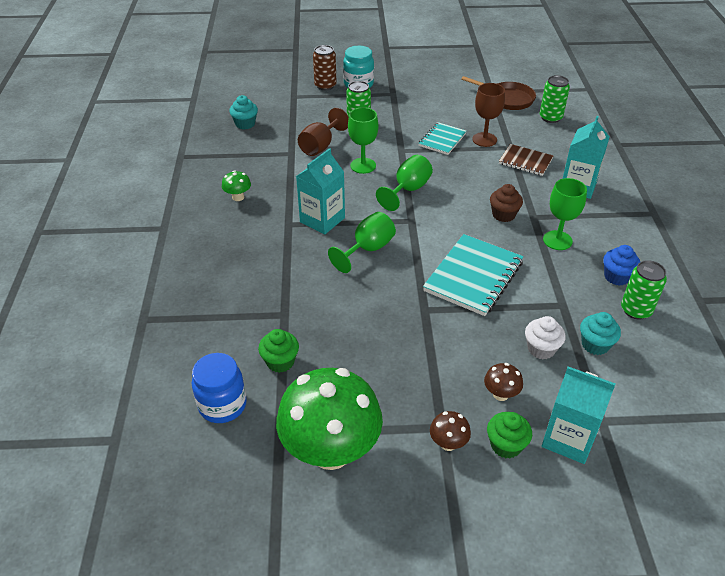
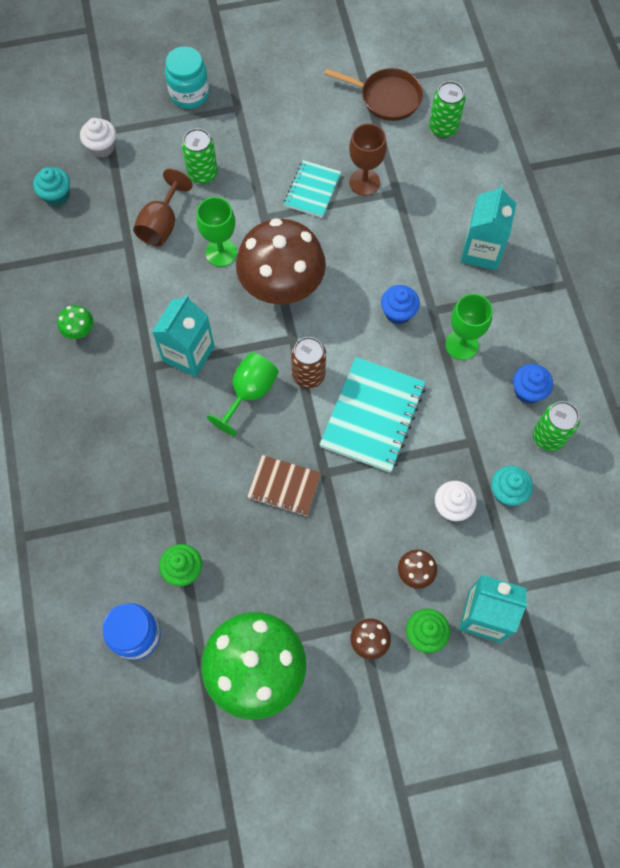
camera: 10 degrees left, 25 degrees up
brown can [313,45,337,90] -> brown can moved to [291,337,326,388]
green goblet [376,155,433,211] -> brown mushroom [236,218,326,304]
brown cupcake [490,184,523,222] -> blue cupcake [381,285,420,325]
brown notebook [499,144,553,176] -> brown notebook moved to [247,455,321,516]
none -> white cupcake [80,118,116,158]

